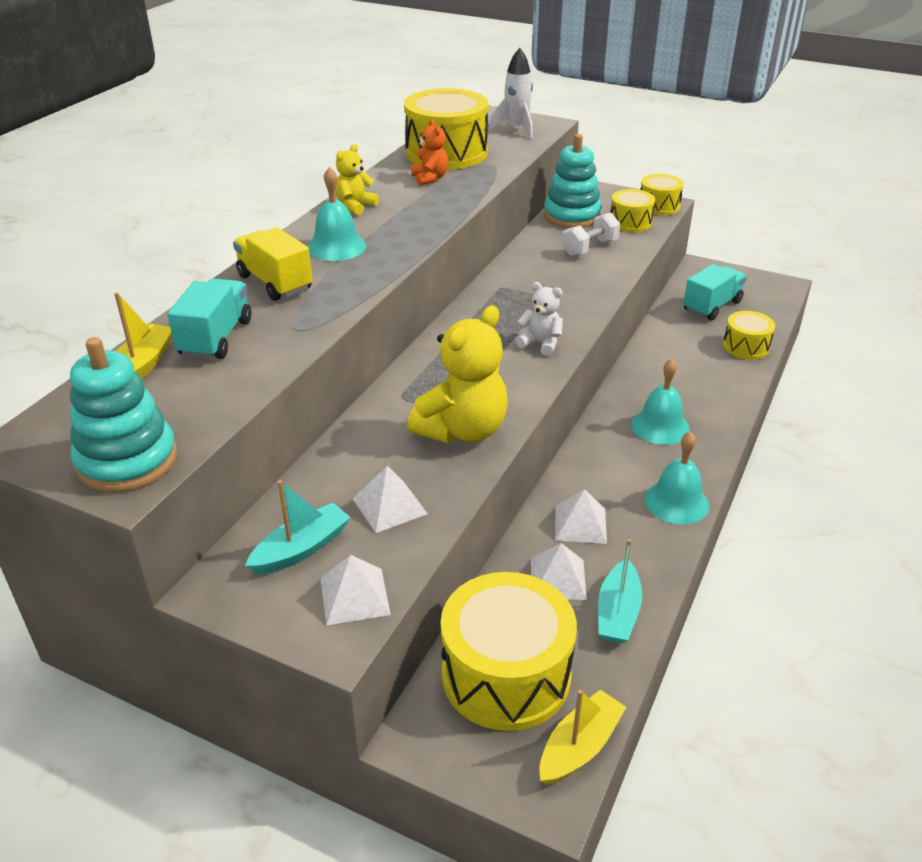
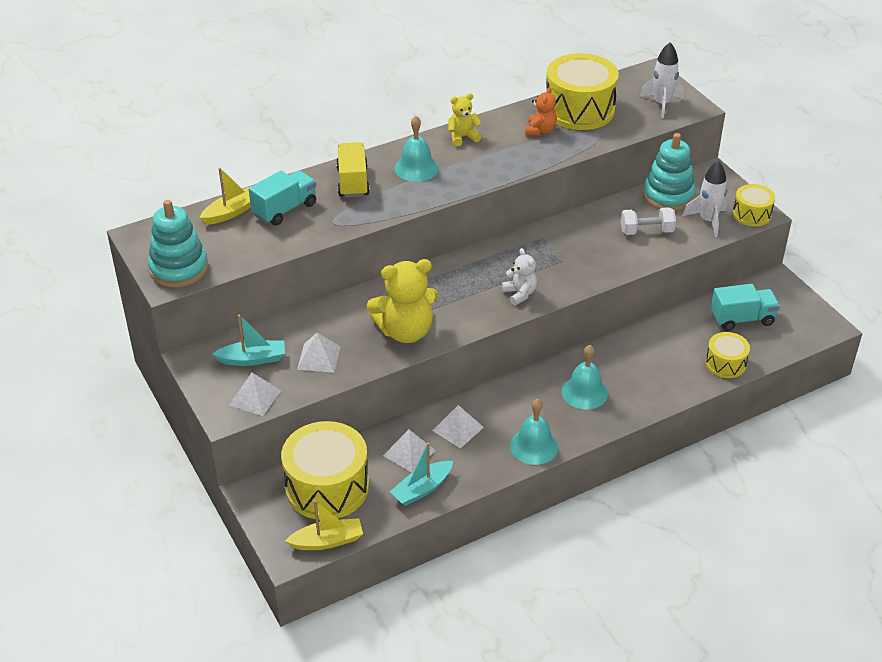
camera: 35 degrees right, 5 degrees up
yellow drum [610,189,655,232] -> white rocket [683,161,727,237]

